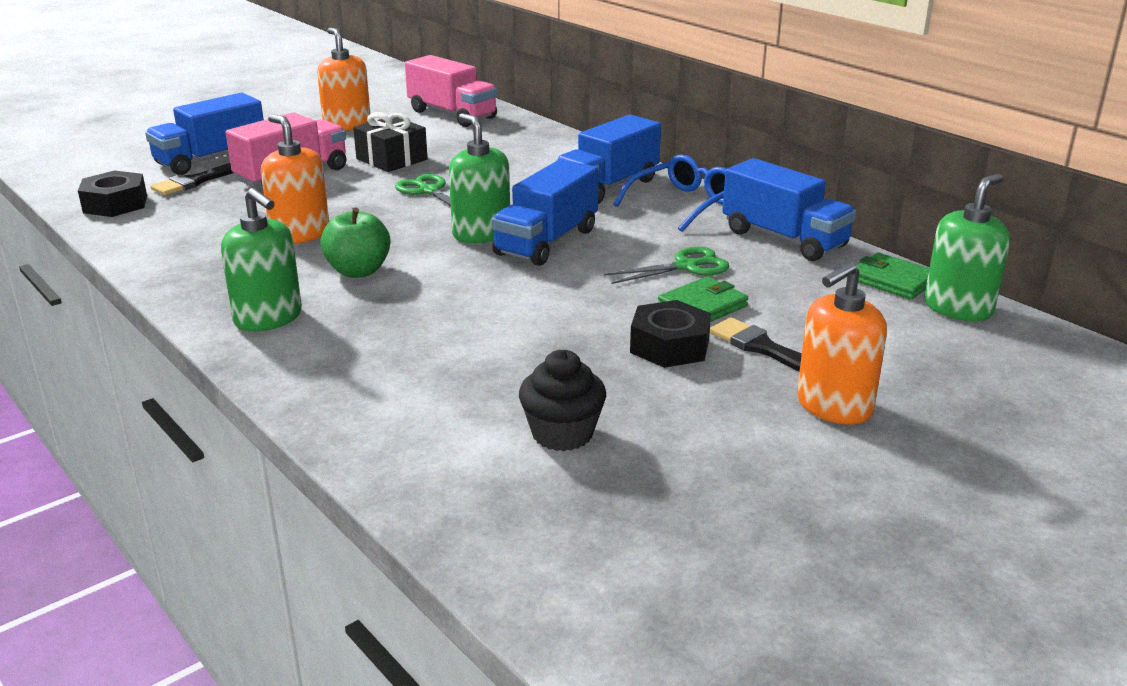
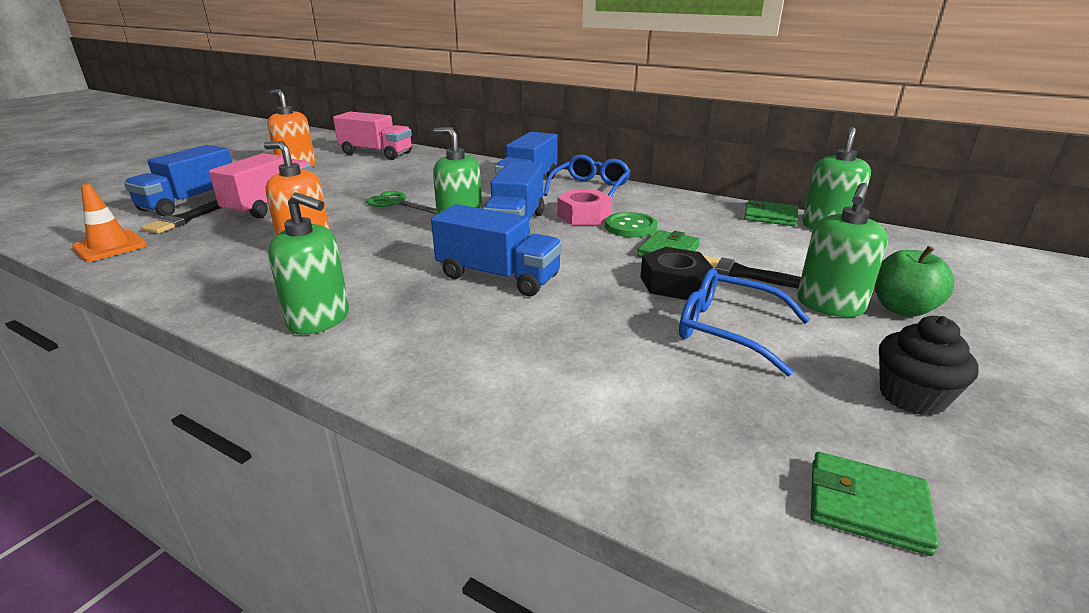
camera: 20 degrees left, 0 degrees up
black nut [78,170,147,217] -> orange traffic cone [72,184,147,262]
green apple [320,207,390,278] -> green apple moved to [874,246,954,317]
black gift [353,112,428,172] -> none
black cupcake [519,350,606,451] -> black cupcake moved to [879,316,979,416]
green scissors [605,247,730,284] -> green button [605,212,658,237]
blue truck [722,158,856,261] -> blue truck moved to [431,204,562,296]
orange soap dispenser [797,262,887,424] -> green soap dispenser [797,183,888,317]
none -> pink nut [557,190,612,225]
none -> blue glasses [679,268,810,376]
none -> green wallet [811,452,939,556]

